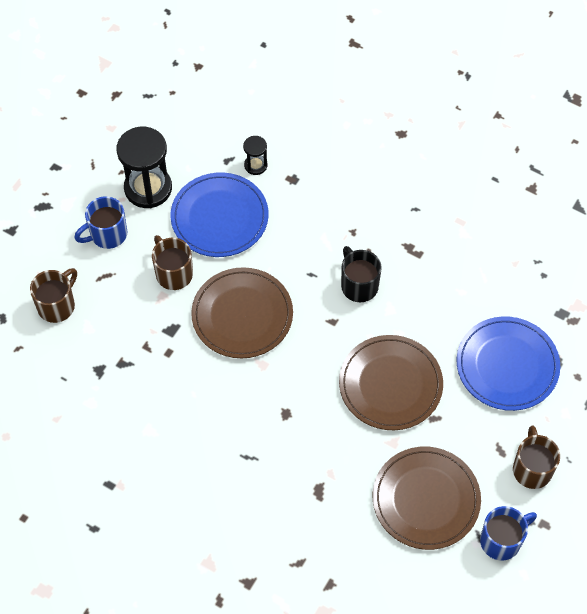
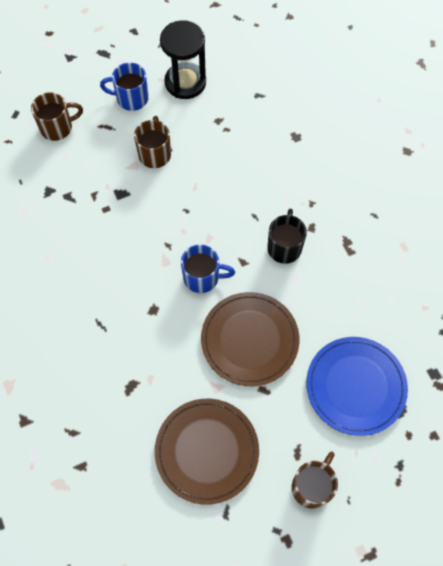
camera: 35 degrees right, 5 degrees up
blue plate [170,172,269,257] -> none
brown plate [191,267,293,358] -> none
black hourglass [243,136,268,175] -> none
blue mug [480,506,537,561] -> blue mug moved to [181,245,235,293]

